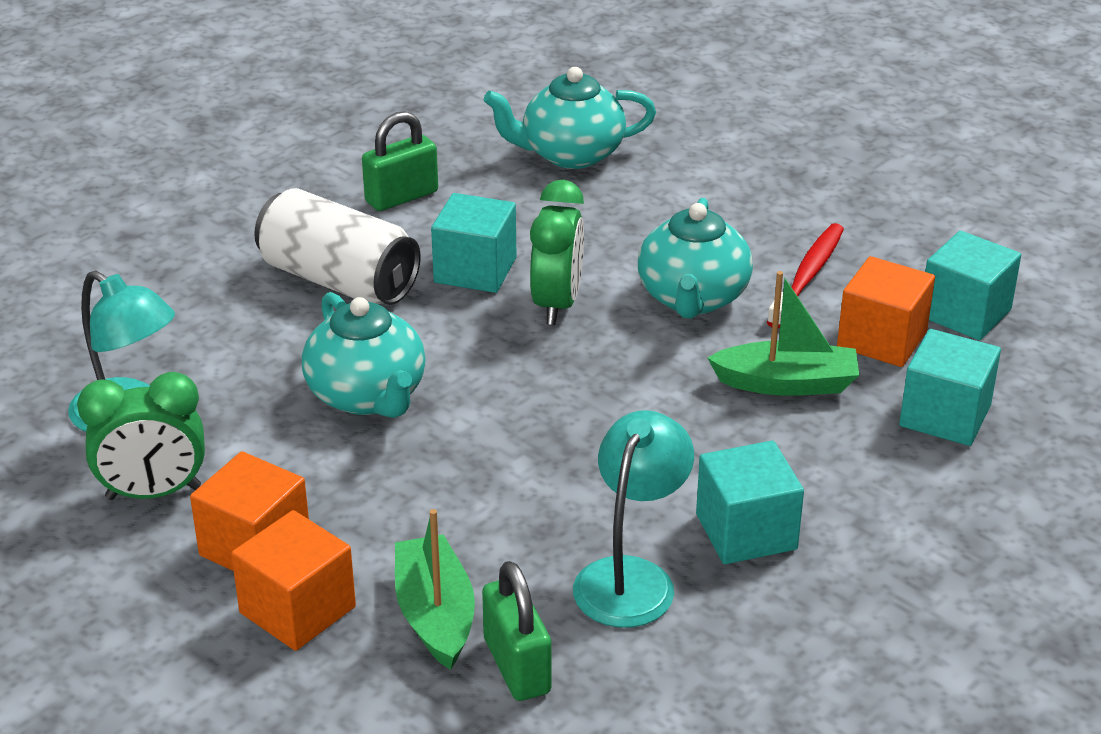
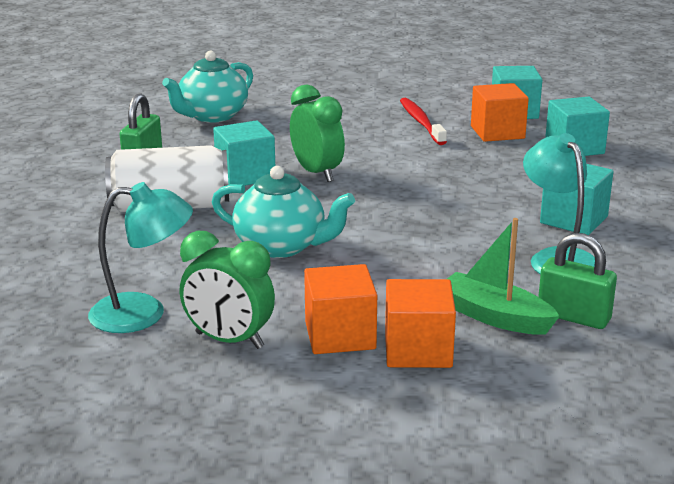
camera: 40 degrees left, 10 degrees down
green clock [77,372,205,500] -> green clock turned 75 degrees clockwise [180,231,275,349]
turquoise teapot [638,198,753,319] -> none
green boat [708,271,859,396] -> none

